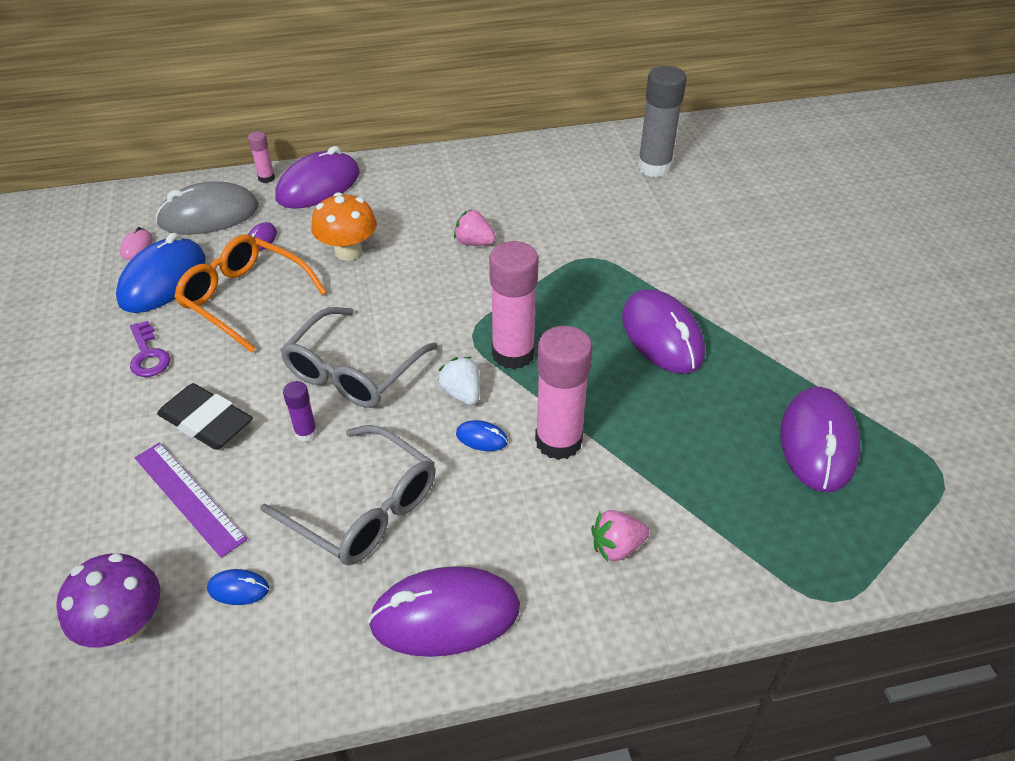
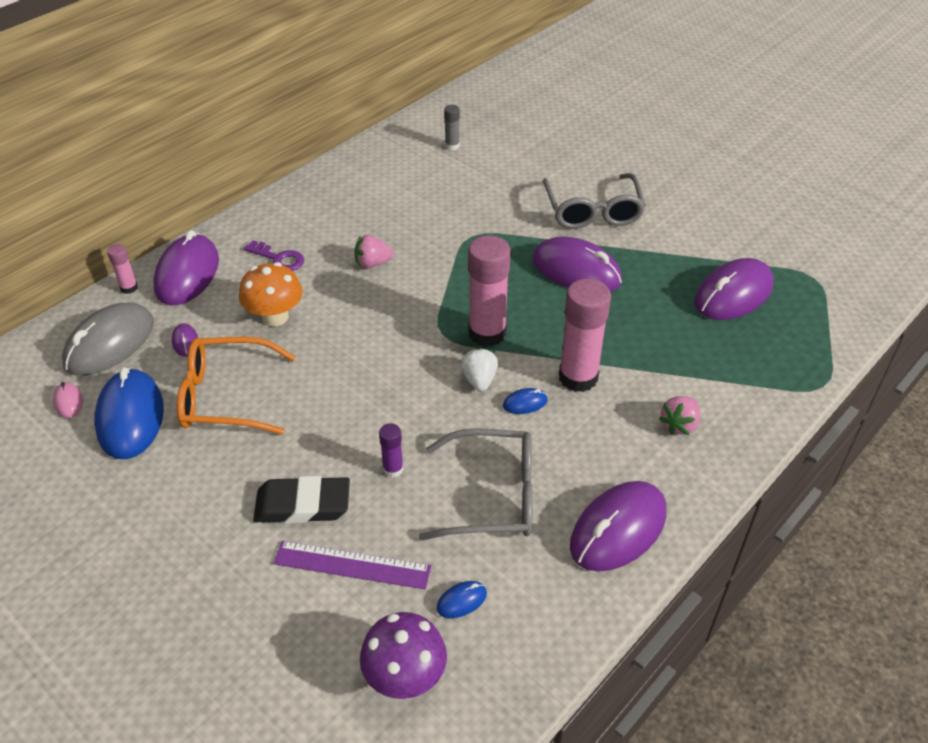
camera: 35 degrees left, 0 degrees up
purple key [130,321,170,377] -> purple key moved to [244,240,304,271]
grey glasses [280,307,438,408] -> grey glasses moved to [543,173,646,229]
white strawberry [437,357,480,405] -> white strawberry turned 60 degrees clockwise [460,347,498,392]
grey glue stick [638,66,687,177] -> grey glue stick [444,105,460,150], size x0.48
purple mouse [780,387,860,492] -> purple mouse turned 75 degrees clockwise [694,258,774,320]

